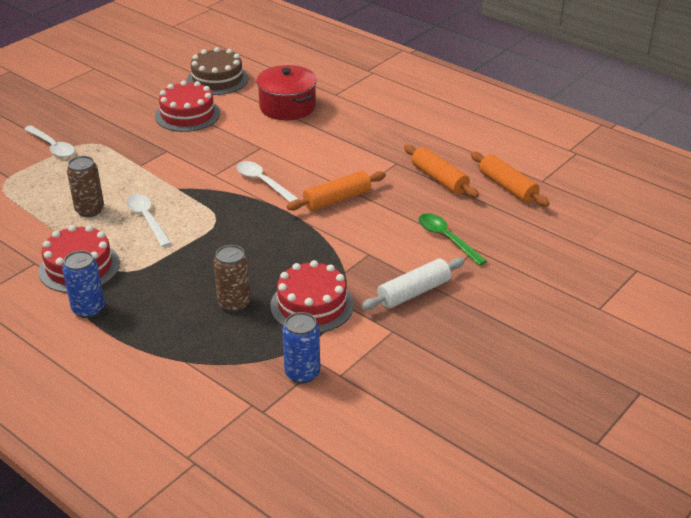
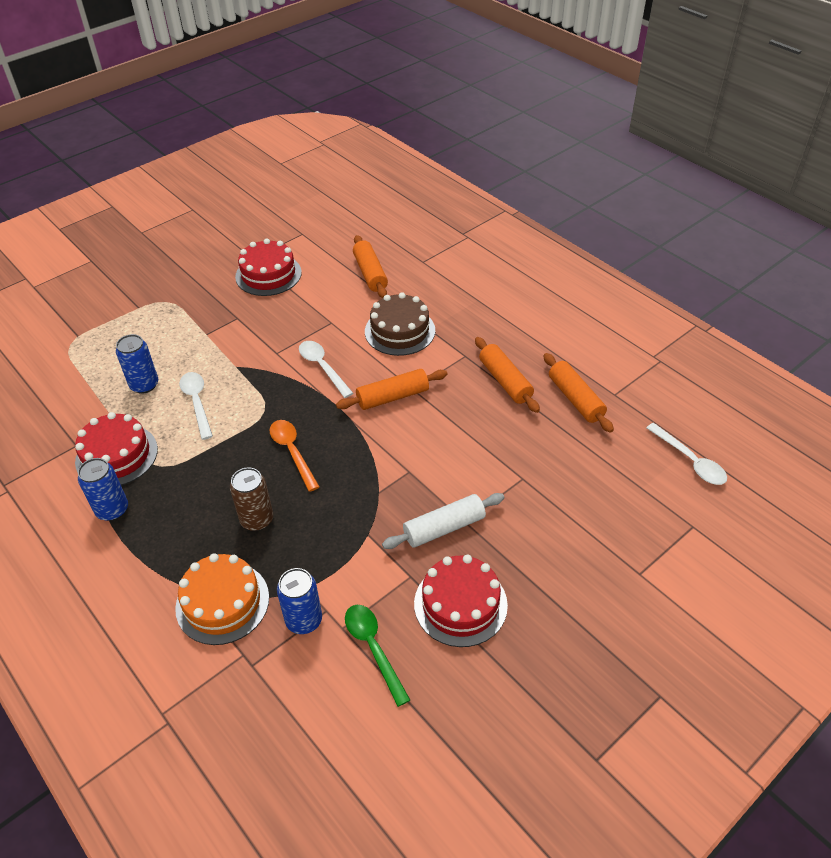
camera: 10 degrees right, 10 degrees up
white spoon [24,126,75,158] -> white spoon moved to [646,423,727,485]
brown can [67,156,104,217] -> blue can [116,334,158,394]
brown cake [187,47,249,95] -> brown cake moved to [365,292,435,356]
red pot [256,65,317,120] -> orange rolling pin [353,235,388,298]
red cake [270,260,354,333] -> red cake moved to [414,555,508,647]
green spoon [419,213,487,266] -> green spoon moved to [345,605,410,707]
none -> orange cake [175,553,269,645]
none -> orange spoon [270,420,320,492]

